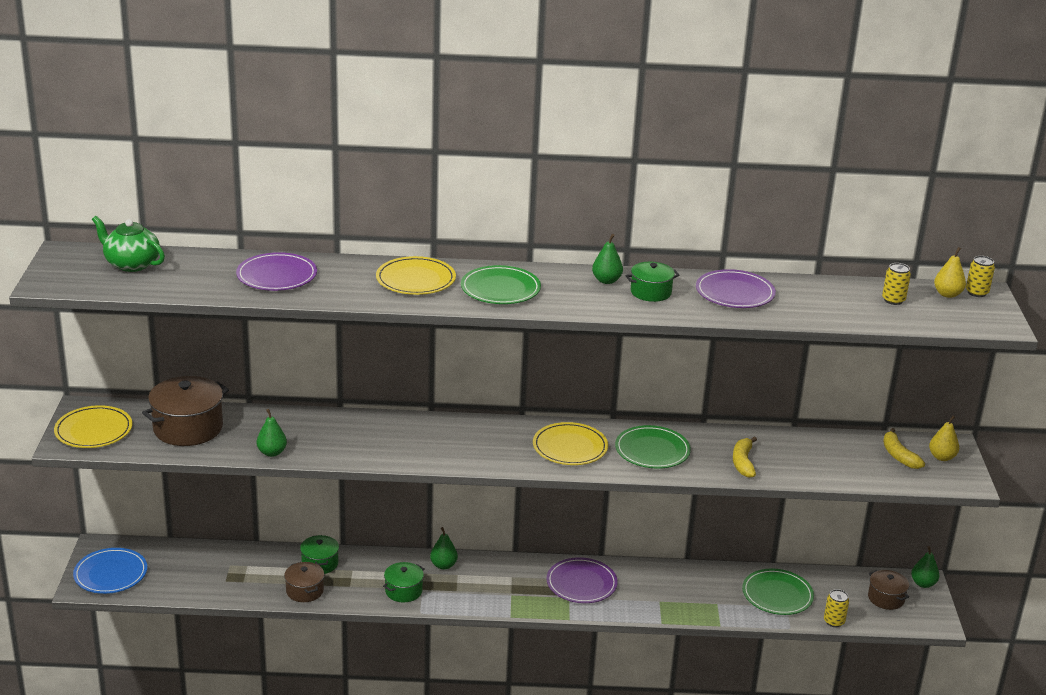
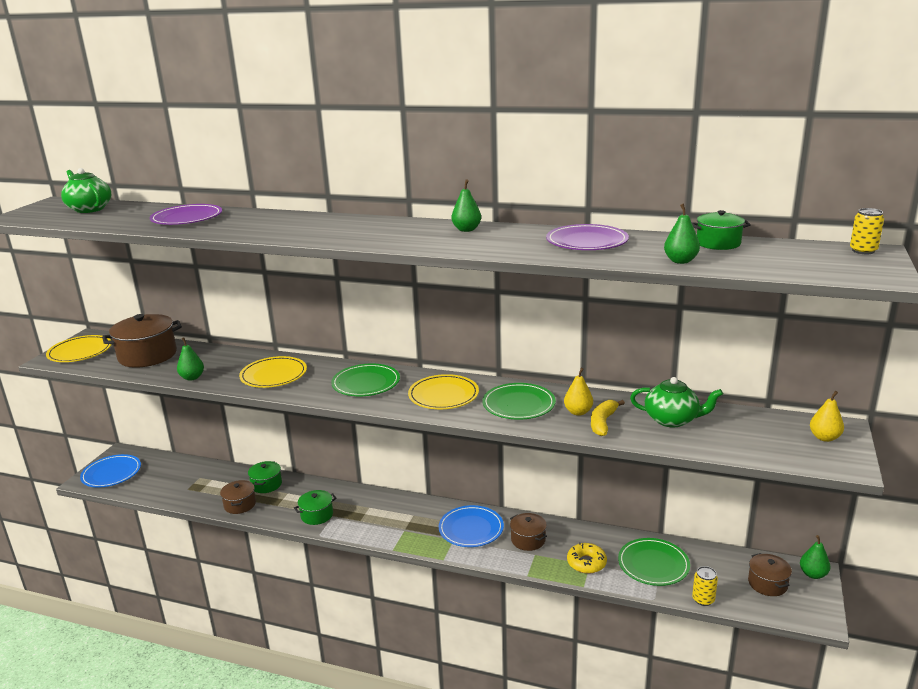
camera: 20 degrees right, 5 degrees down
yellow plate [376,256,456,295] -> yellow plate moved to [239,356,307,388]
green pear [430,527,458,570] -> green pear moved to [664,204,700,264]
green plate [461,265,541,304] -> green plate moved to [331,364,400,396]
purple plate [546,557,618,603] -> blue plate [439,505,504,547]
green pot [626,262,680,302] -> green pot moved to [691,210,751,250]
yellow can [882,263,911,305] -> none
yellow banana [883,428,925,469] -> none
yellow pear [934,247,966,298] -> yellow pear moved to [564,368,593,416]
none -> brown pot [510,513,547,551]
none -> yellow donut [567,542,607,574]
none -> green teapot [630,377,723,428]

